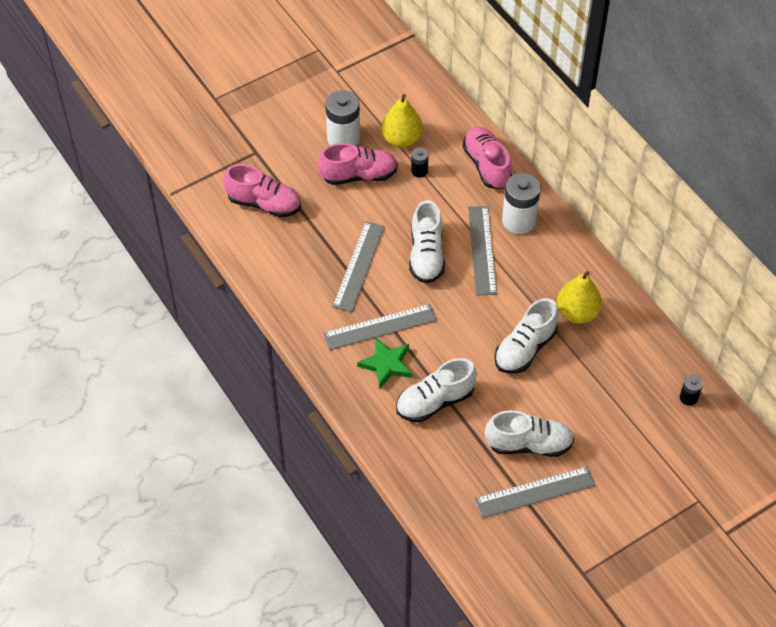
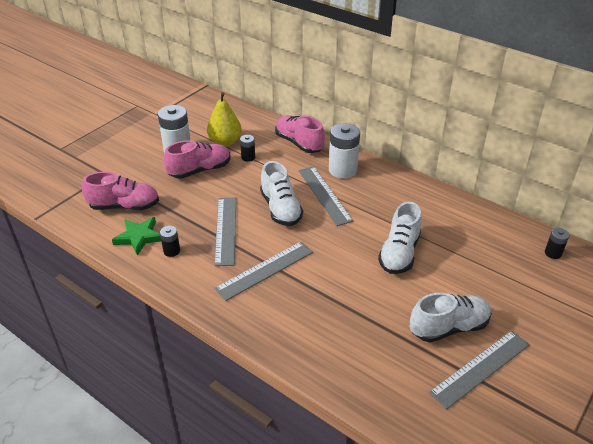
camera: 20 degrees left, 15 degrees down
green star [357,337,412,388] -> green star moved to [112,217,161,256]
white shoe [396,358,477,423] -> none
yellow pear [557,271,602,324] -> none
none -> black battery [160,226,180,257]

